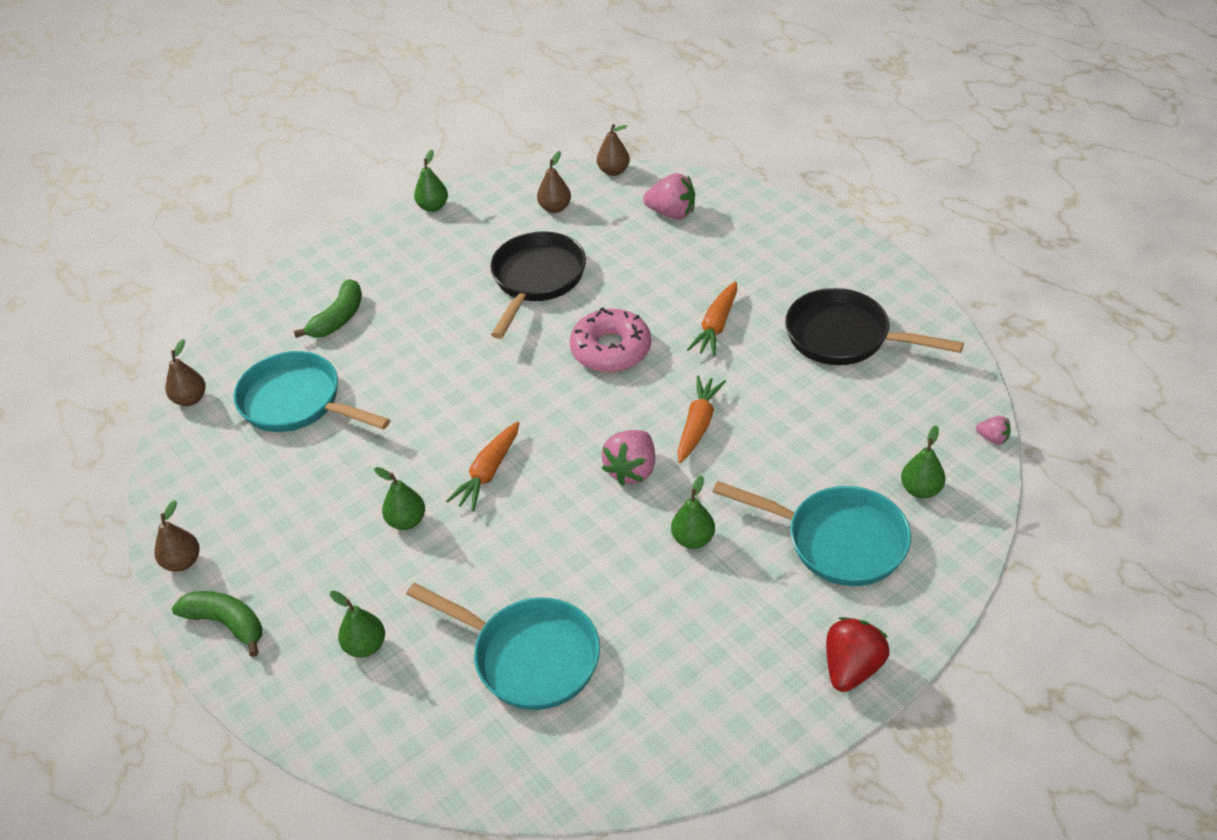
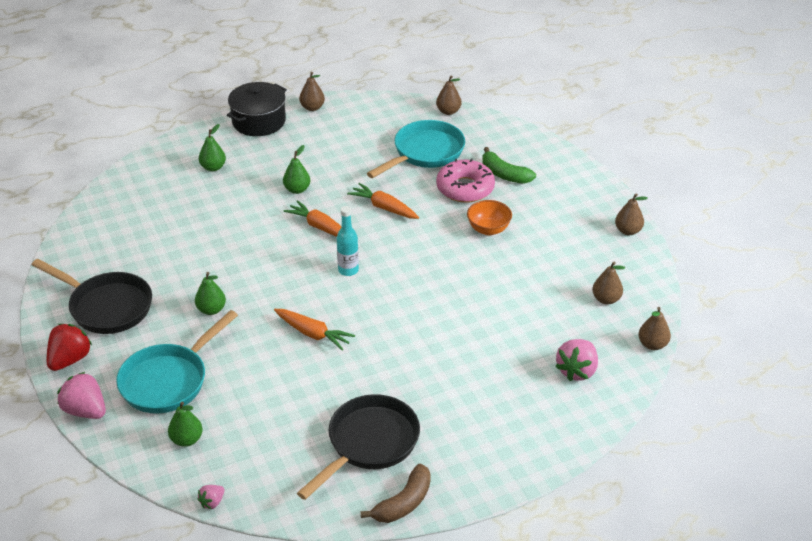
camera: 100 degrees right, 5 degrees down
green banana [172,591,262,657] -> black pot [227,82,287,136]
turquoise pan [406,583,600,710] -> none
green pear [414,150,448,212] -> brown pear [615,194,648,235]
black pan [490,231,586,339] -> black pan moved to [32,259,152,334]
pink donut [570,307,651,372] -> pink donut moved to [436,158,495,203]
pink strawberry [601,430,655,486] -> pink strawberry moved to [57,372,106,419]
orange carrot [687,281,737,356] -> orange carrot moved to [347,183,419,219]
red strawberry [826,617,889,692] -> red strawberry turned 105 degrees counterclockwise [47,324,92,371]
none -> turquoise bottle [337,206,359,276]
none -> brown banana [361,464,431,523]
none -> orange bowl [467,200,512,235]

